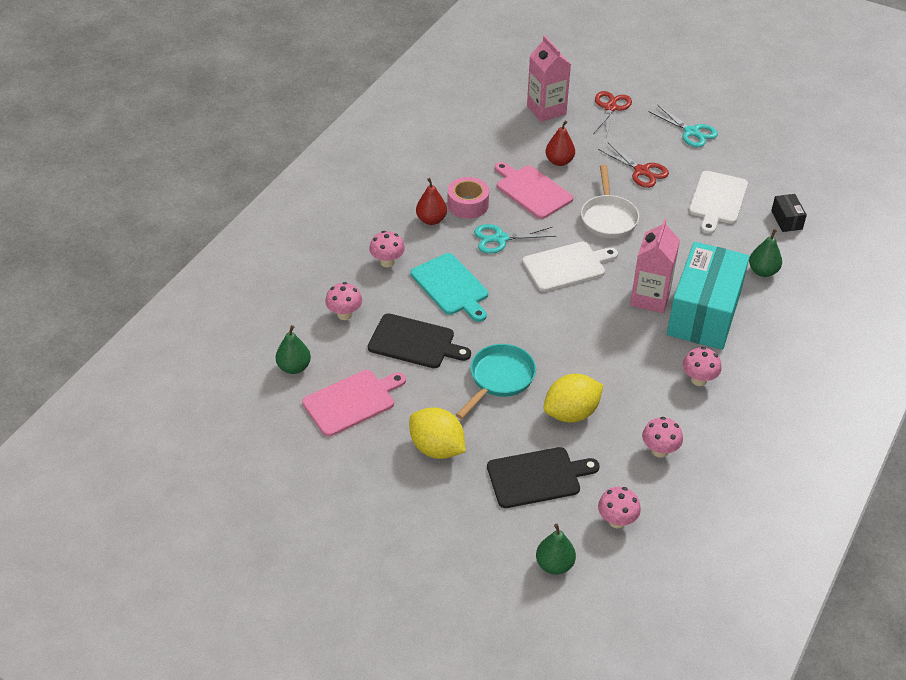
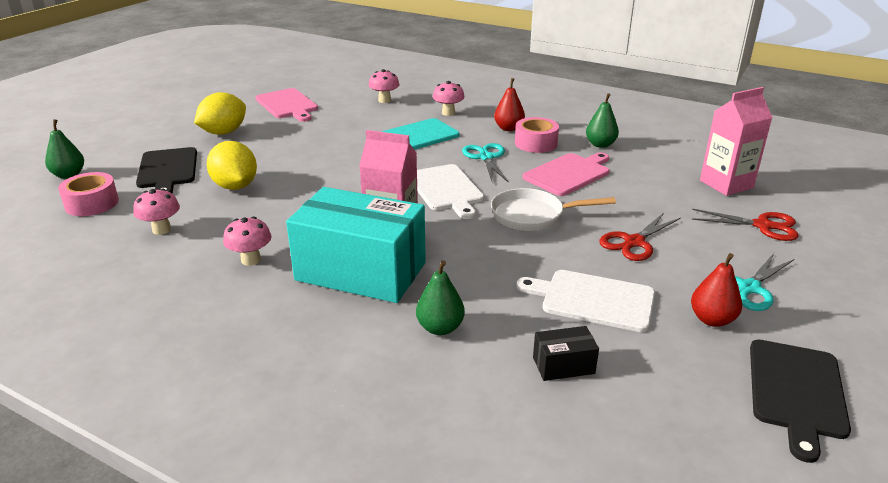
camera: 90 degrees right, 15 degrees down
green pear [276,325,311,374] -> green pear moved to [586,93,619,148]
black cutting board [368,313,471,368] -> black cutting board moved to [750,340,851,463]
turquoise pan [456,344,536,419] -> none
red pear [546,121,575,166] -> red pear moved to [691,253,742,327]
pink mushroom [598,487,641,528] -> pink tape [58,172,119,216]

